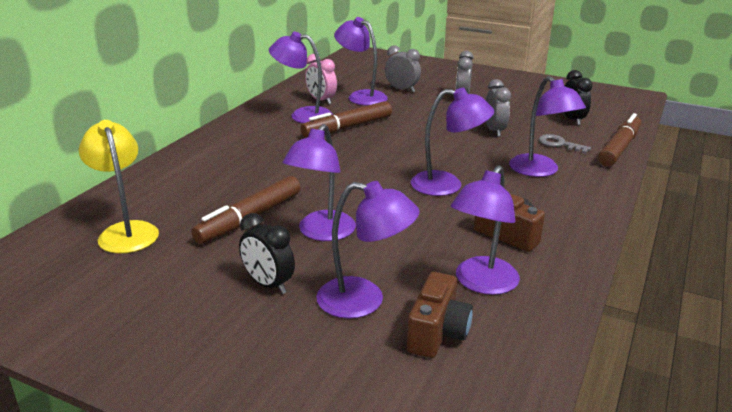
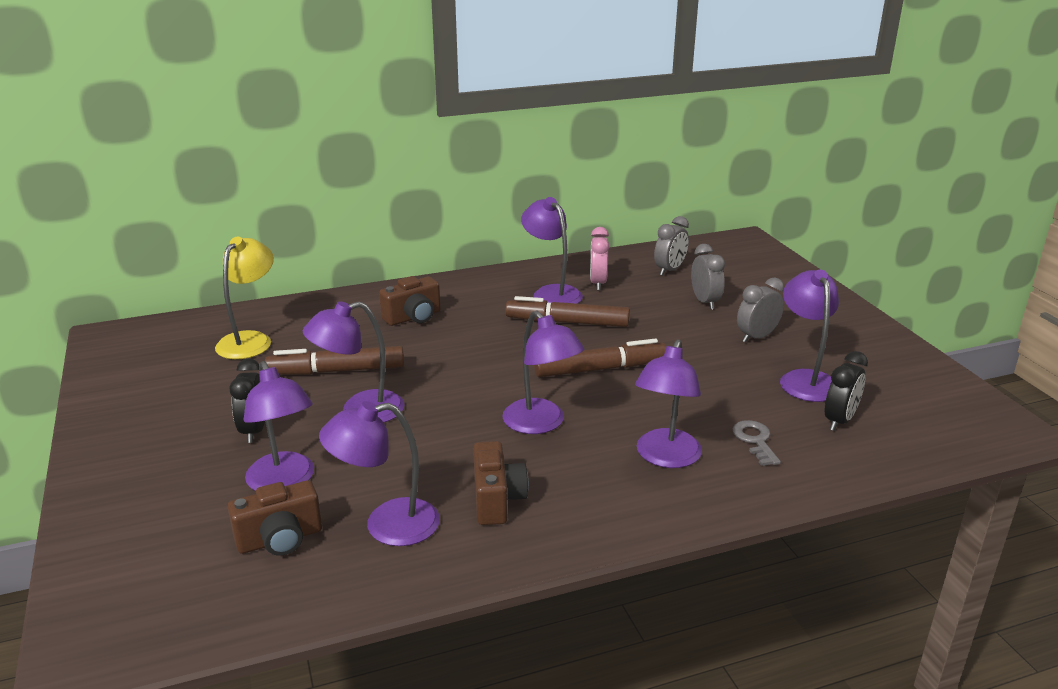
camera: 45 degrees right, 0 degrees up
purple lamp [334,17,388,106] -> purple lamp moved to [780,270,839,402]
grey clock [486,79,511,137] -> grey clock moved to [654,216,689,276]
brown marker [598,113,641,166] -> brown marker moved to [534,339,666,377]
none -> brown camera [379,276,441,326]

